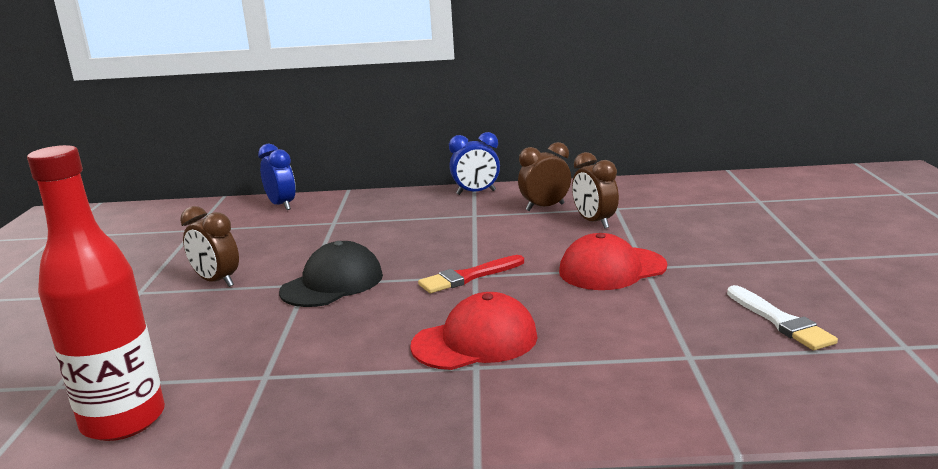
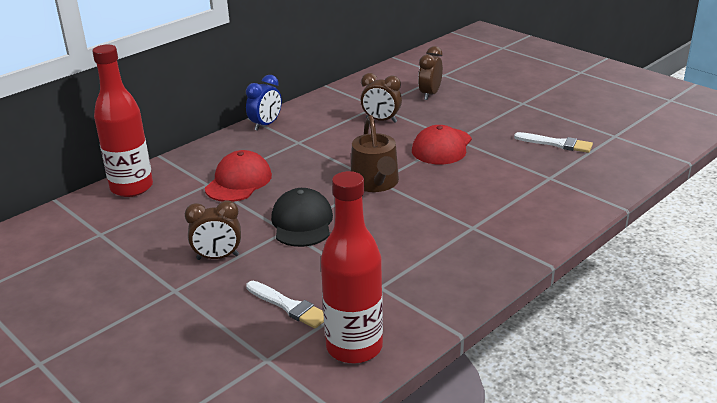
camera: 45 degrees left, 10 degrees up
blue clock [258,144,296,210] -> red bottle [92,45,153,197]
red cap [410,292,538,370] -> red cap moved to [205,150,272,202]
red brush [418,255,524,293] -> brown watering can [351,115,399,192]
brown clock [518,142,571,211] -> brown clock moved to [418,46,443,100]
none -> white brush [246,281,324,329]

